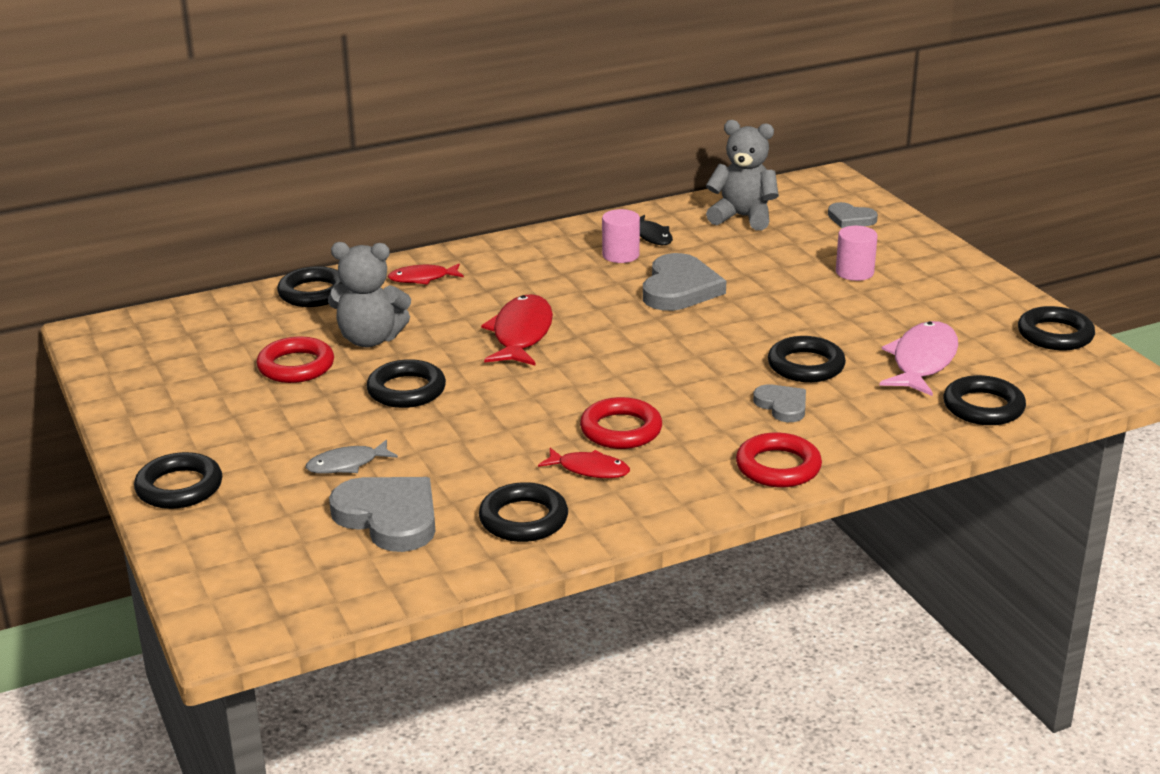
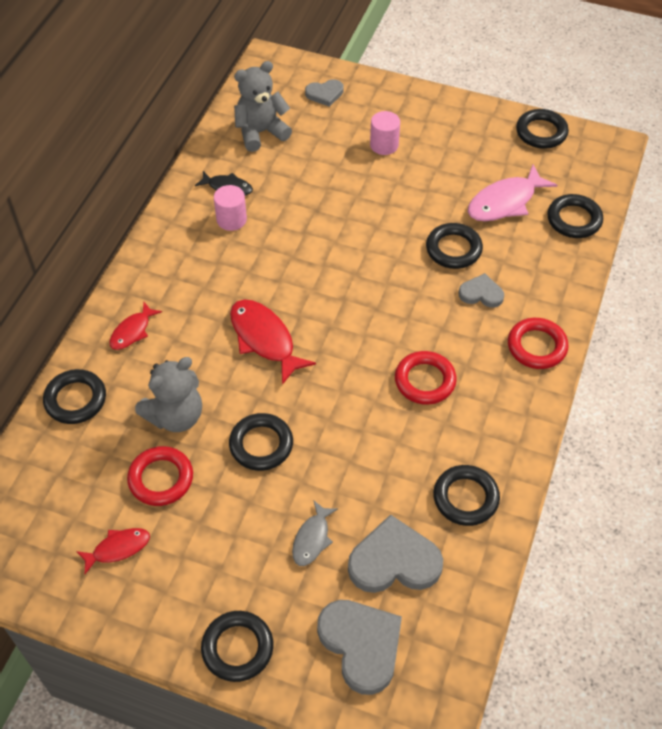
camera: 45 degrees left, 25 degrees up
red fish [538,448,630,478] -> red fish moved to [76,528,150,574]
grey heart [643,253,726,311] -> grey heart moved to [317,600,402,695]
pink fish [880,321,958,396] -> pink fish turned 105 degrees counterclockwise [468,165,557,221]

